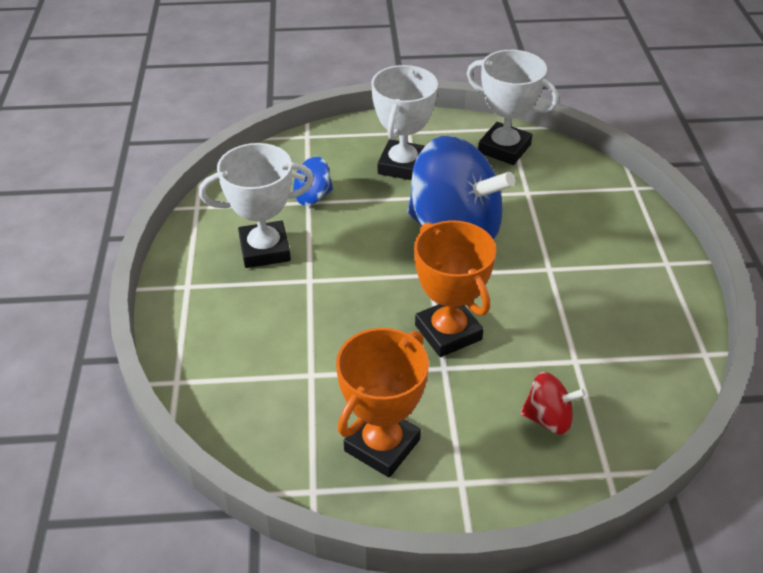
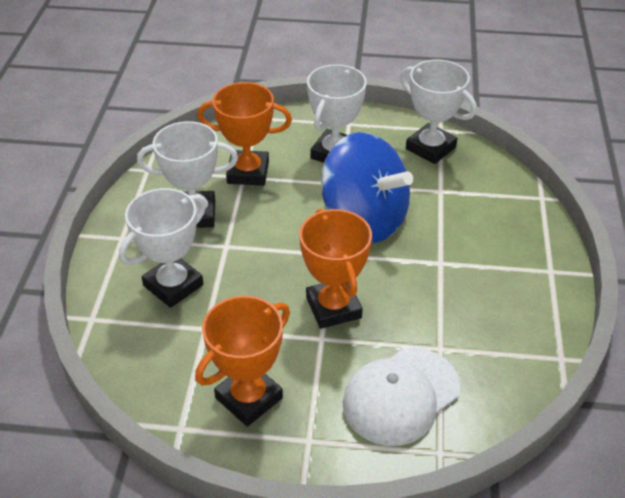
camera: 10 degrees right, 0 degrees up
blue spinning top [292,156,333,206] -> orange trophy [197,82,292,186]
red spinning top [520,372,586,435] -> white cap [343,347,460,446]
none -> white trophy [119,188,206,308]

